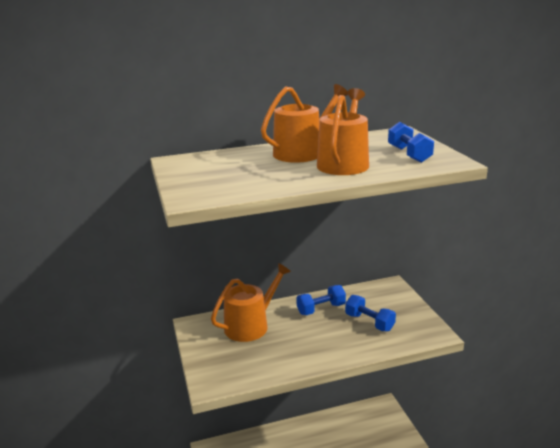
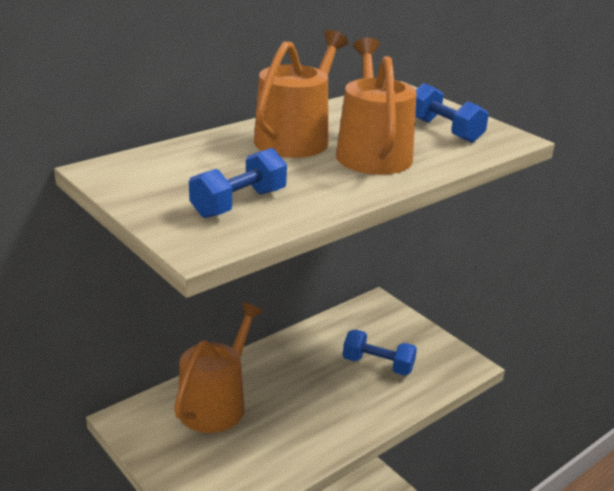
camera: 25 degrees left, 5 degrees up
blue dumbbell [296,285,346,315] -> blue dumbbell moved to [189,148,287,218]

